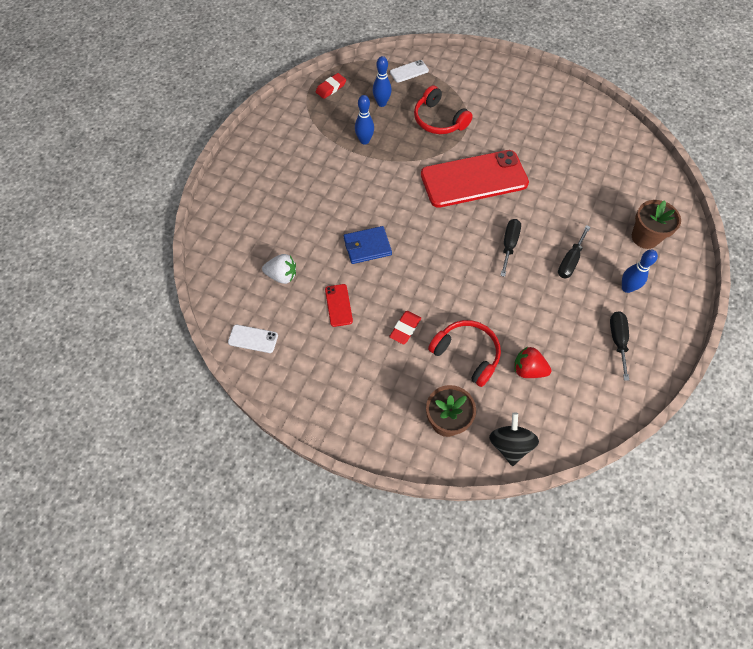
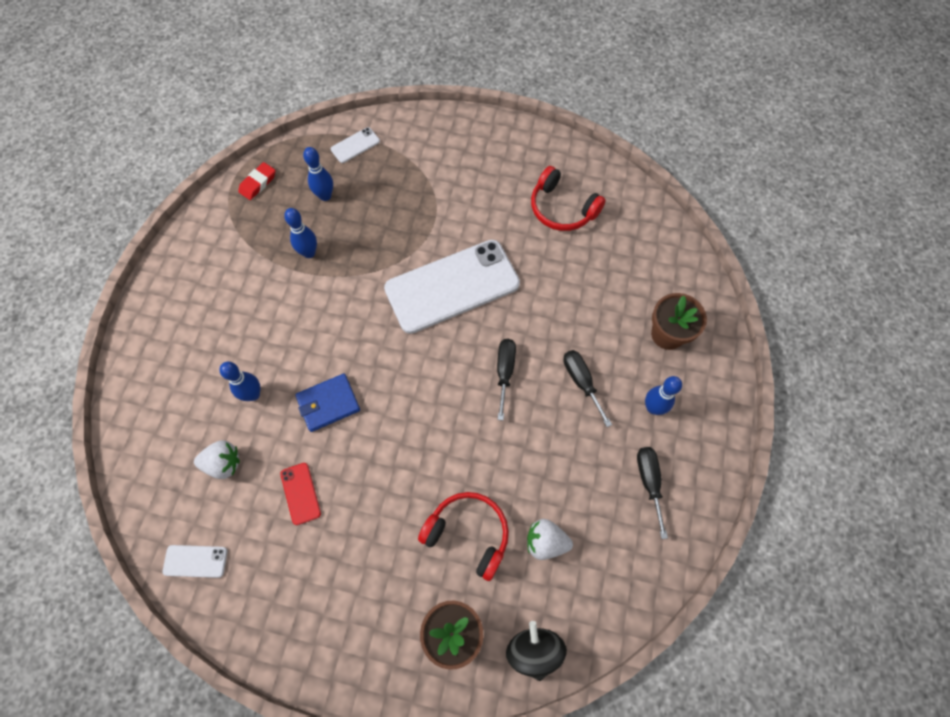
camera: 10 degrees left, 5 degrees up
red eraser [389,311,421,344] -> none
red headphones [414,85,473,134] -> red headphones moved to [531,166,606,231]
red phone [421,150,529,208] -> white phone [384,240,520,334]
red strawberry [514,347,552,378] -> white strawberry [527,519,573,560]
black screwdriver [558,225,590,278] -> black screwdriver turned 135 degrees clockwise [563,350,612,427]
none -> blue bowling pin [219,362,261,401]

